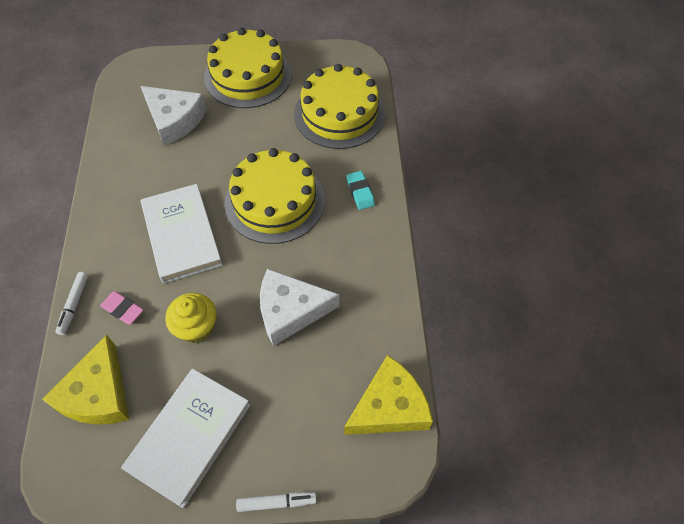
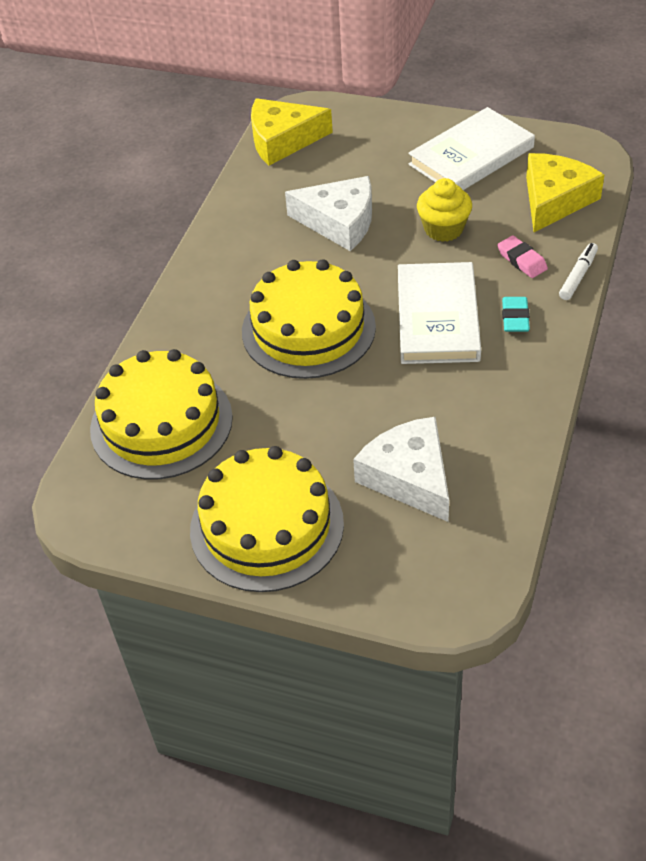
camera: 155 degrees left, 10 degrees down
white marker [236,492,317,512] -> none
turquoise eraser [346,171,375,210] -> turquoise eraser moved to [502,297,530,332]

